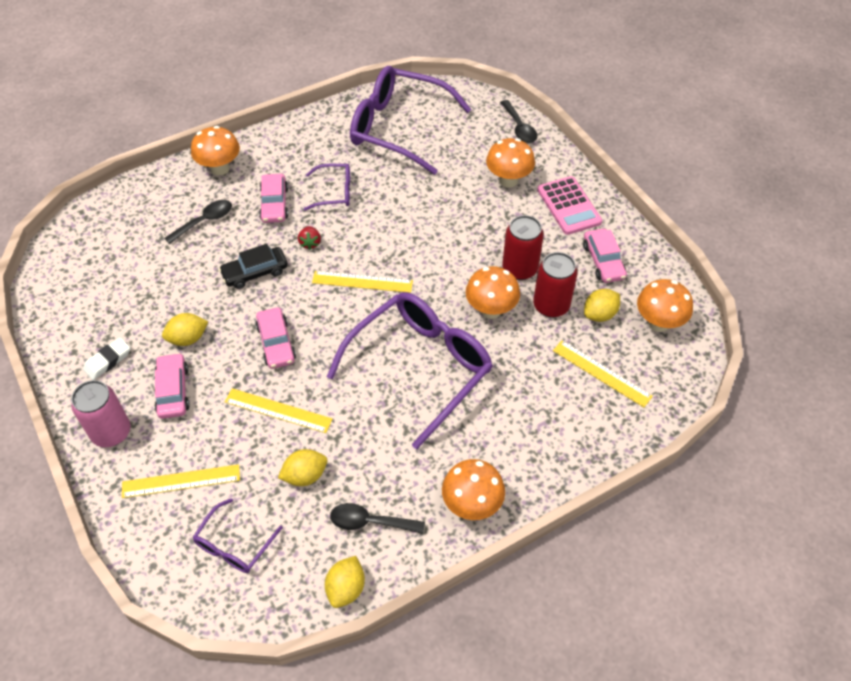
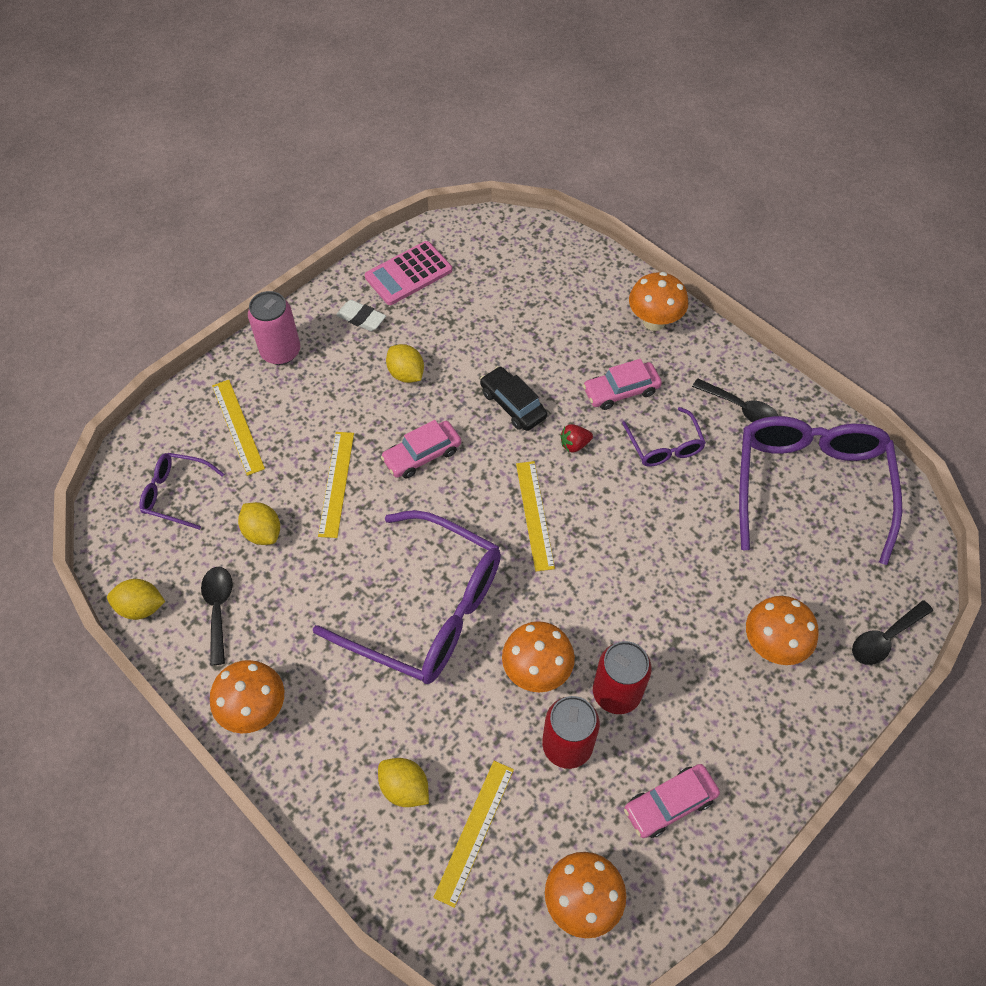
camera: 75 degrees right, 5 degrees up
pink car [154,353,190,419] -> none
black spoon [164,200,232,244] -> black spoon moved to [692,379,779,423]
pink calculator [537,176,602,235] -> pink calculator moved to [365,241,452,305]
yellow lemon [584,289,620,322] -> yellow lemon moved to [378,758,429,807]

